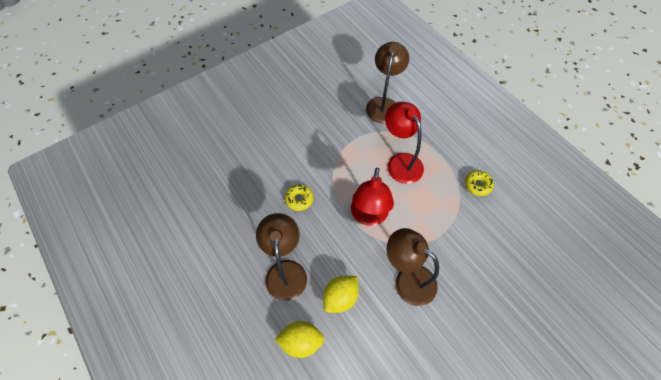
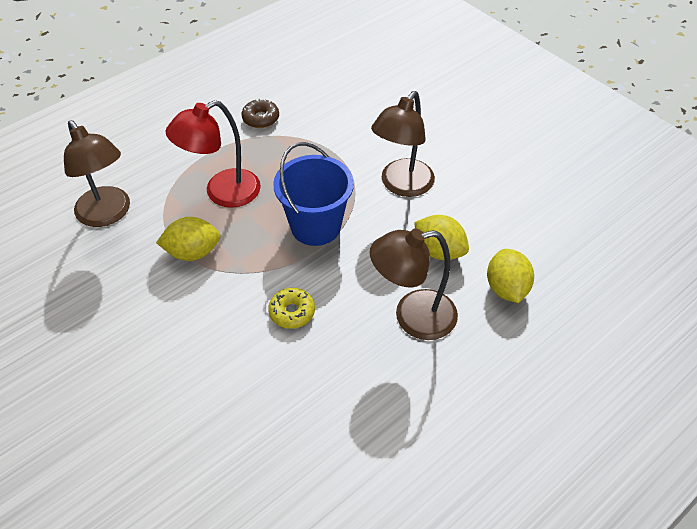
camera: 95 degrees left, 10 degrees down
red lamp [351,167,394,226] -> blue bucket [273,142,354,246]
brown lamp [366,42,409,124] -> brown lamp turned 135 degrees counterclockwise [64,120,130,227]
yellow donut [465,170,494,196] -> brown donut [242,98,279,128]
none -> yellow lemon [156,217,221,261]

